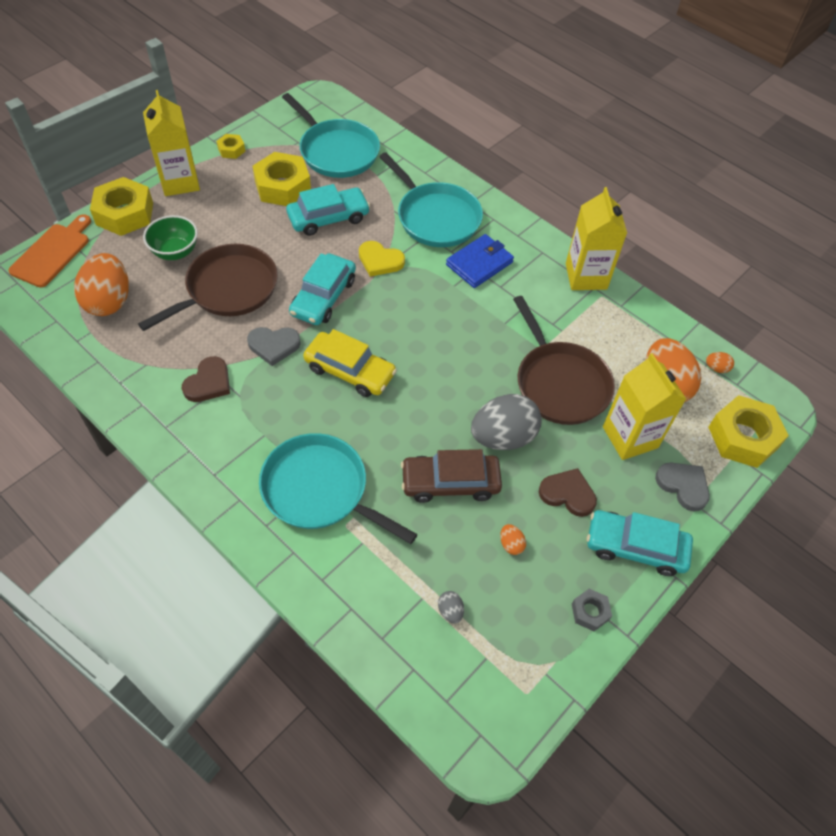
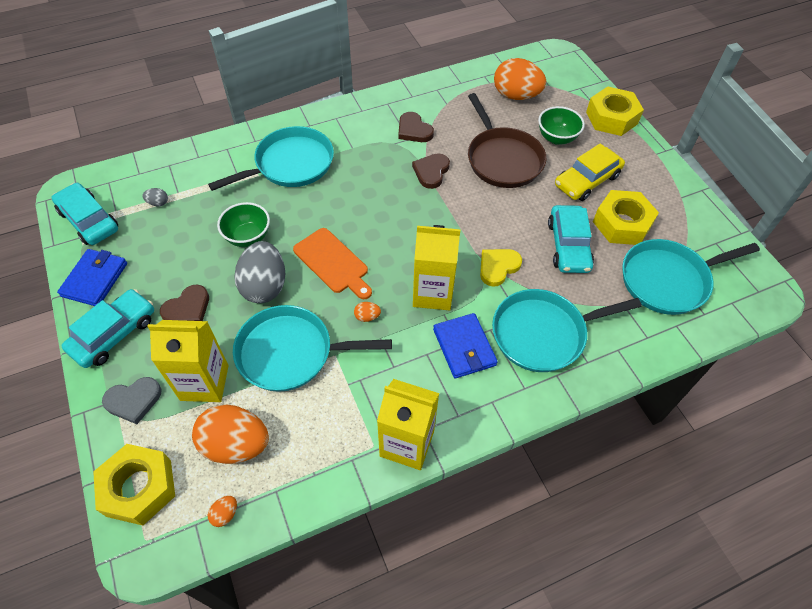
camera: 115 degrees right, 0 degrees up
orange cutting board [8,214,91,287] -> orange cutting board moved to [293,228,372,299]
yellow carton [143,90,200,196] -> yellow carton moved to [413,225,460,310]
yellow nut [216,134,245,159] -> none
grey heart [247,327,301,366] -> brown heart [412,153,450,189]
turquoise car [289,253,356,325] -> turquoise car moved to [51,183,118,245]
yellow car [303,329,397,397] -> yellow car moved to [555,143,625,201]
brown car [401,449,502,503] -> green bowl [217,202,270,247]
orange egg [500,524,526,555] -> orange egg moved to [354,302,381,322]
brown pan [513,296,615,425] -> turquoise pan [233,305,392,392]
grey nut [572,589,612,631] -> blue wallet [57,249,127,306]

